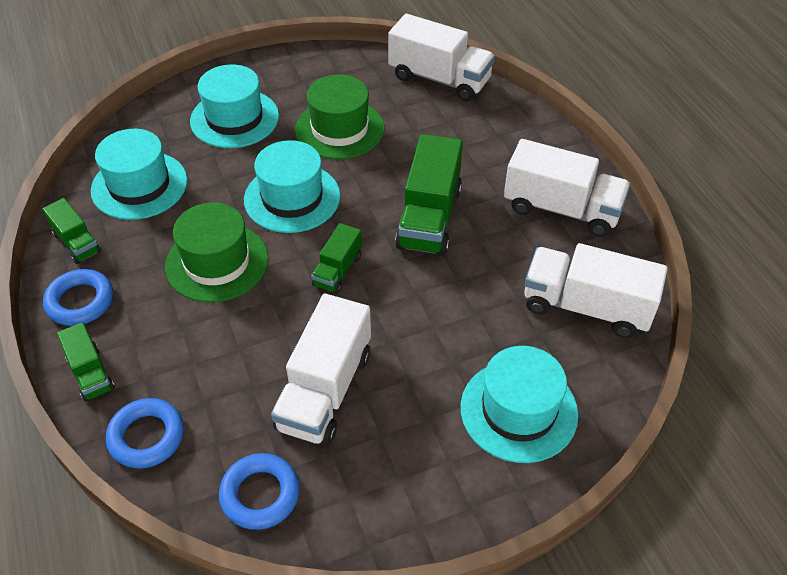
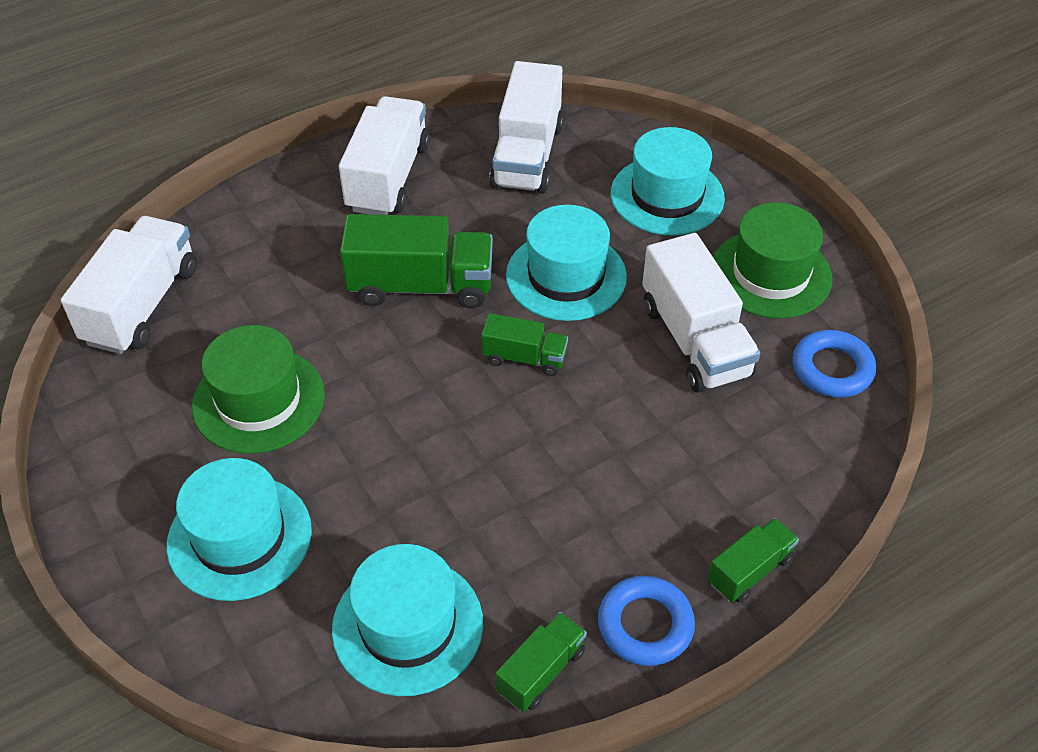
camera: 100 degrees left, 0 degrees up
blue ring [106,398,184,468] -> none
green hat [165,203,269,302] -> green hat moved to [713,202,833,318]
turquoise hat [244,140,340,233] -> turquoise hat moved to [506,205,627,321]
white truck [271,294,371,446] -> white truck turned 60 degrees clockwise [642,233,760,393]

